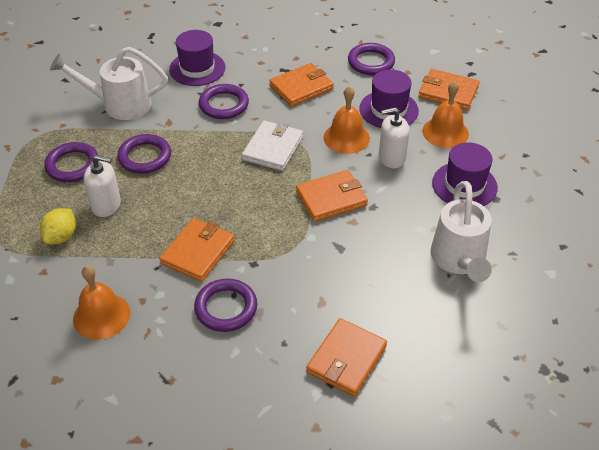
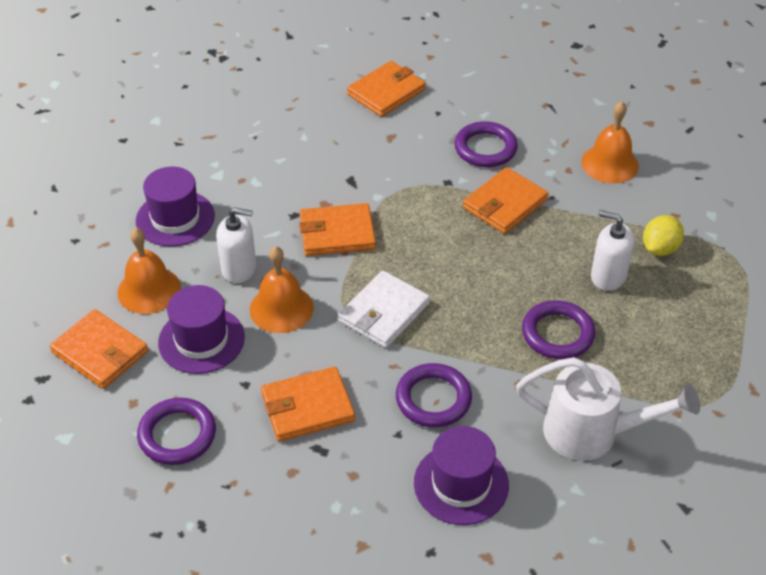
camera: 165 degrees left, 0 degrees up
purple ring [44,142,99,182] -> none
white watering can [431,181,492,282] -> none

